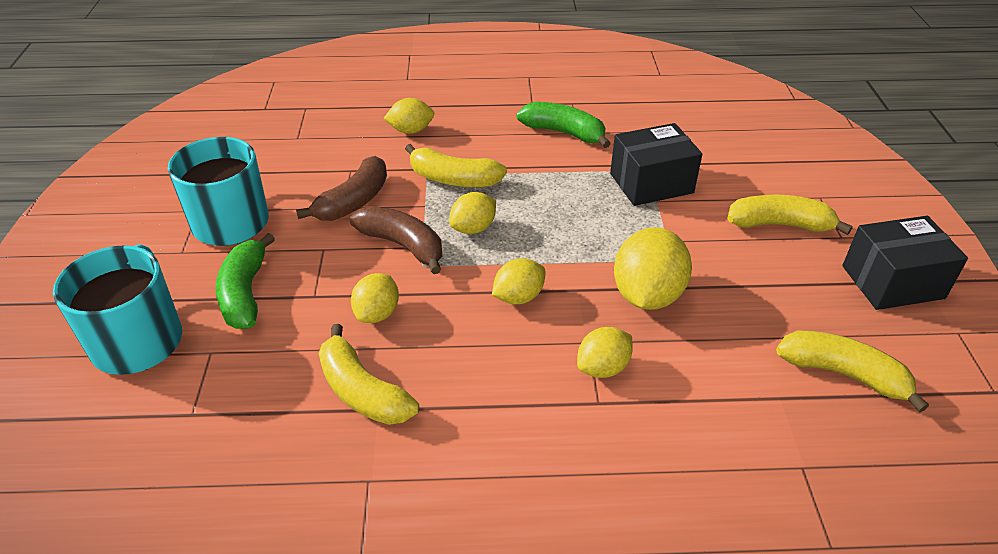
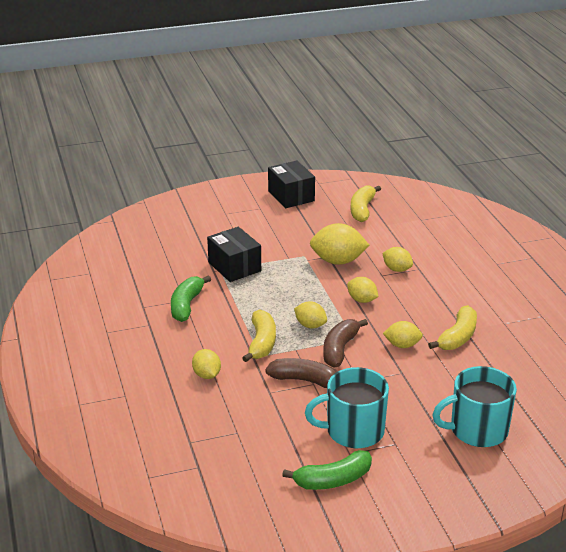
camera: 105 degrees left, 10 degrees down
green banana [215,233,275,329] -> green banana moved to [282,450,372,490]
yellow banana [727,195,853,235] -> none

